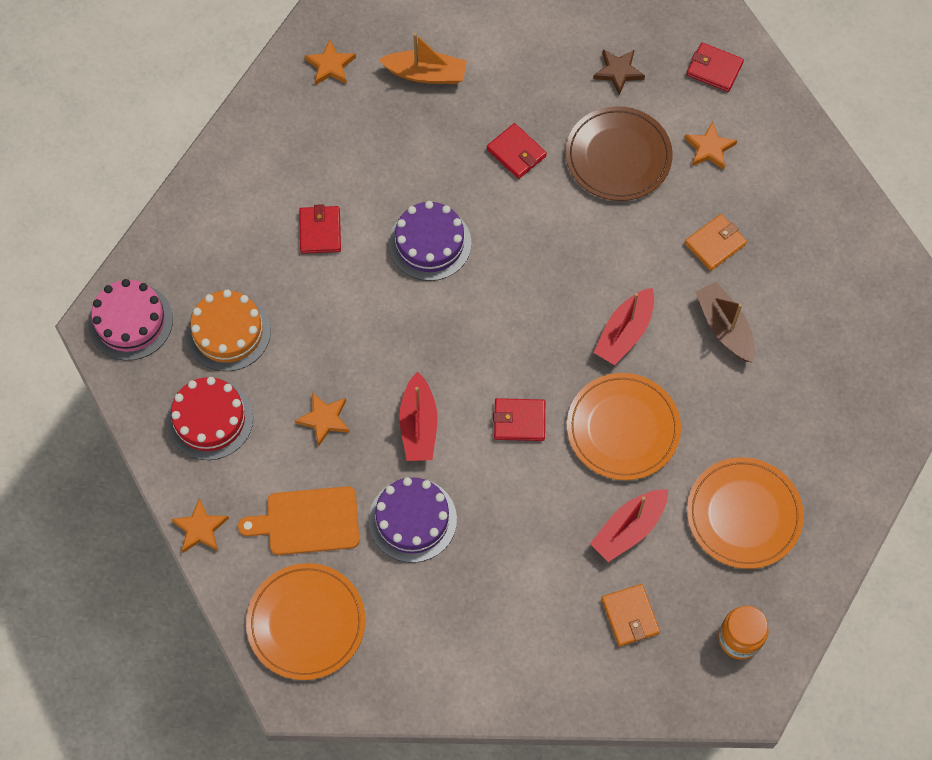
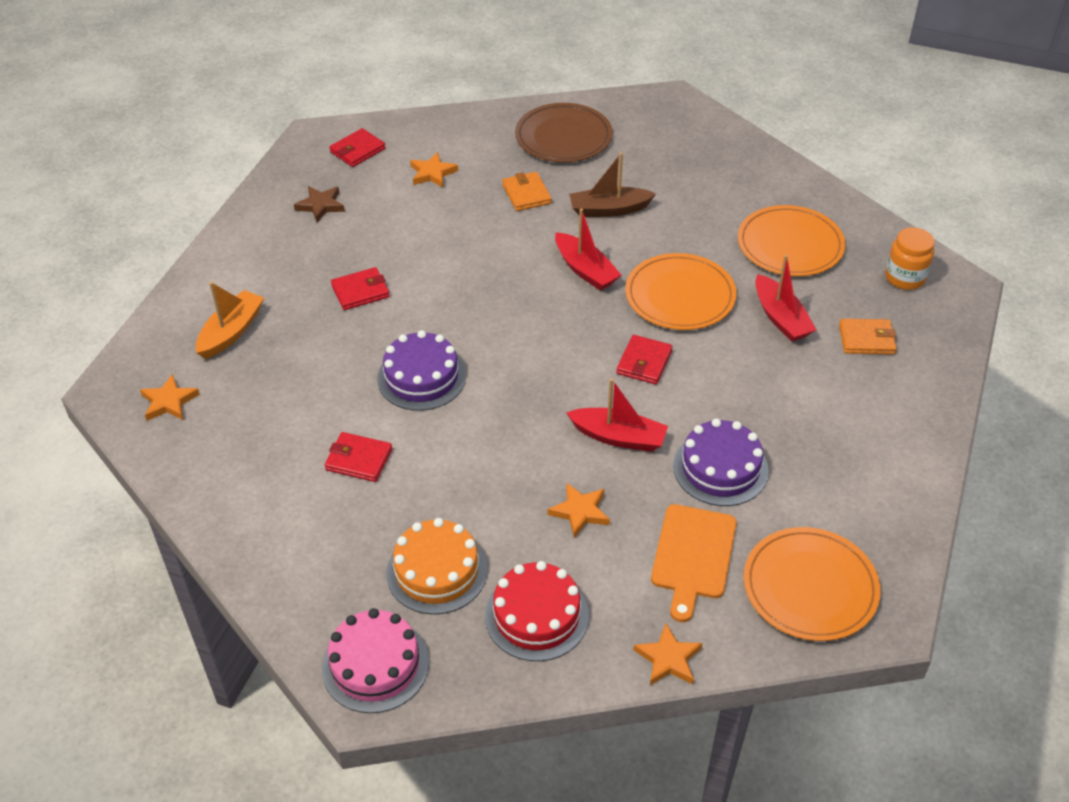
camera: 70 degrees left, 20 degrees down
brown plate [565,106,673,201] -> brown plate moved to [515,103,613,162]

